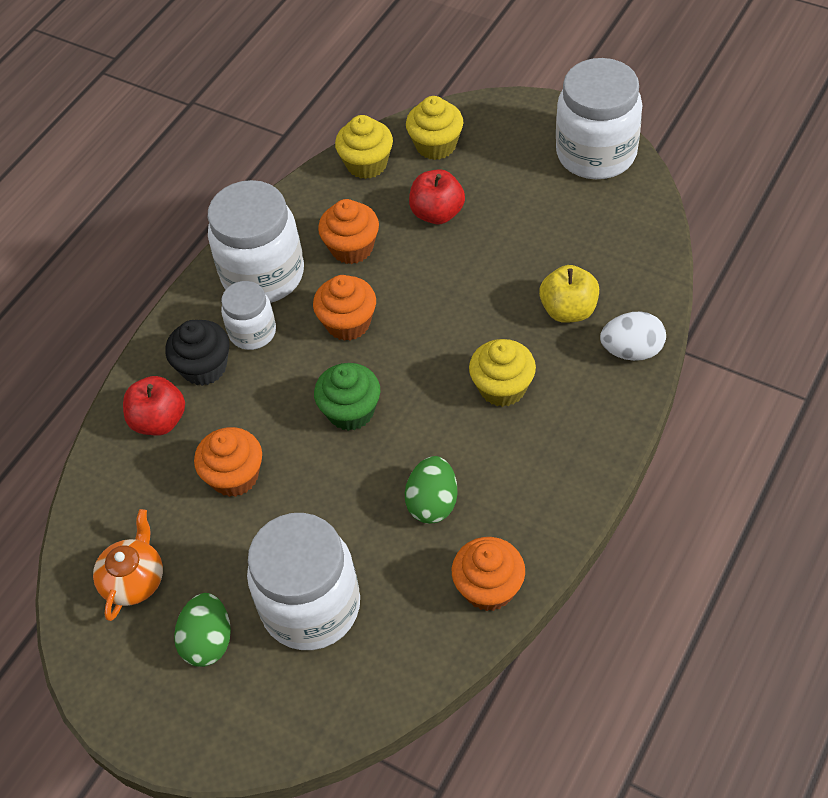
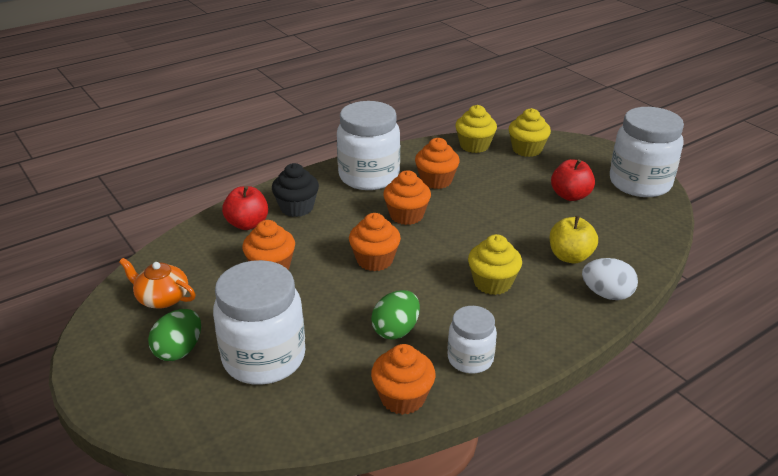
camera: 20 degrees right, 20 degrees down
orange teapot [93,509,163,621] -> orange teapot turned 105 degrees counterclockwise [119,258,196,309]
white jar [221,281,276,350] -> white jar moved to [448,306,497,374]
green cupcake [314,363,380,431] -> orange cupcake [349,213,401,271]
red apple [409,169,465,224] -> red apple moved to [551,159,595,201]

